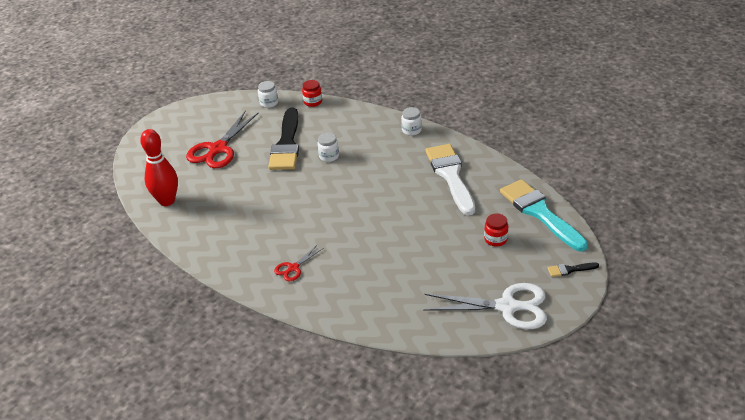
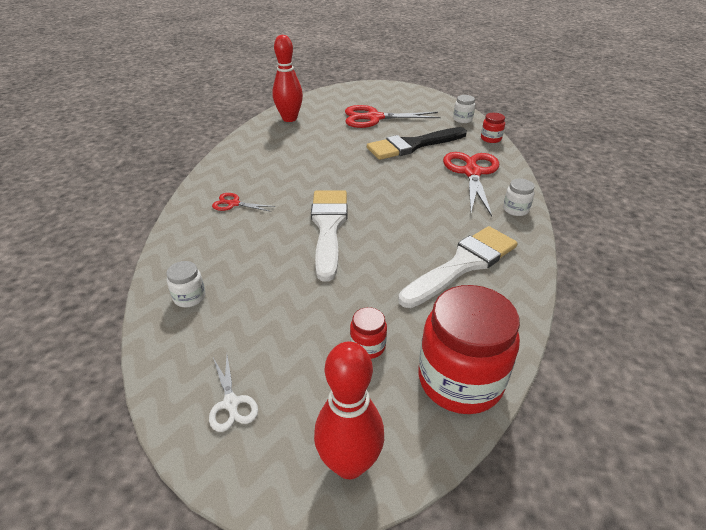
camera: 60 degrees right, 0 degrees up
white jar [317,133,339,162] -> white jar moved to [166,261,206,307]
white scissors [423,283,547,329] -> white scissors [209,355,258,432], size x0.50
turquoise brush [500,179,588,251] -> red jar [418,285,520,414]
black brush [548,262,599,277] -> red bowling pin [314,341,384,479]
none -> white brush [311,190,347,282]
none -> red scissors [443,152,499,217]

